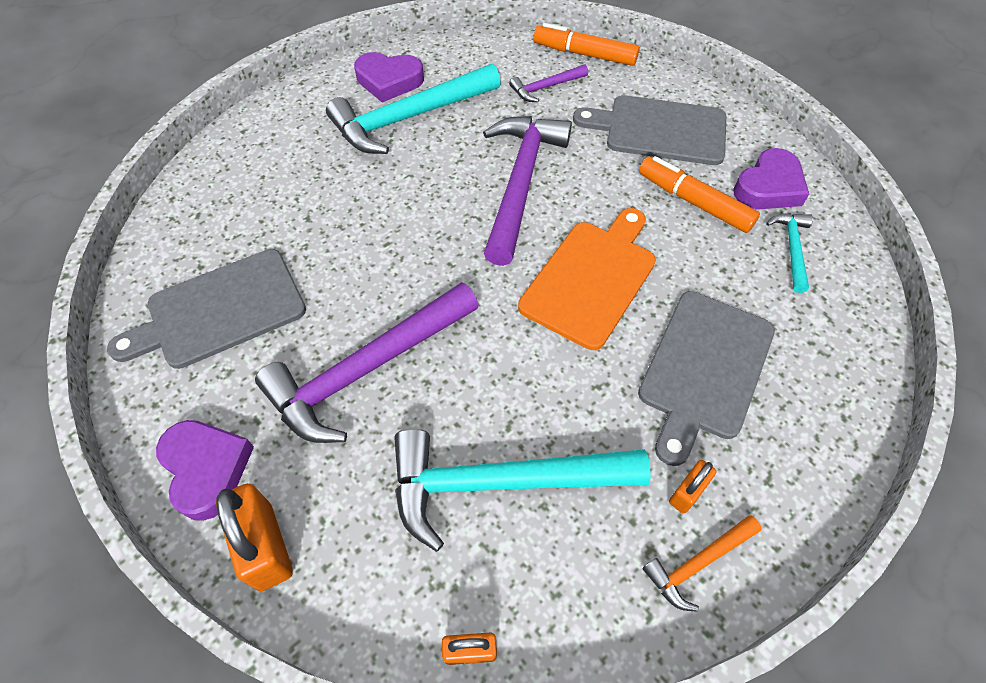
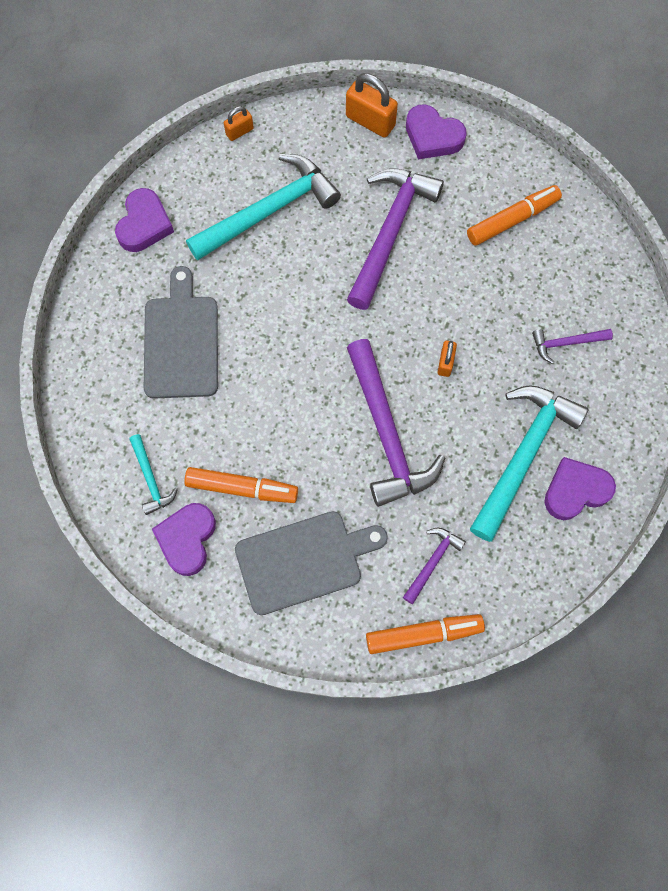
camera: 150 degrees right, 15 degrees up
grey cutting board [107,249,306,369] -> orange marker [467,185,562,246]
orange cutting board [518,208,656,350] -> none
orange hammer [642,515,762,612] -> purple heart [115,188,174,252]
orange padlock [669,460,716,513] -> orange padlock moved to [438,341,457,377]
none -> purple hammer [532,329,613,364]

